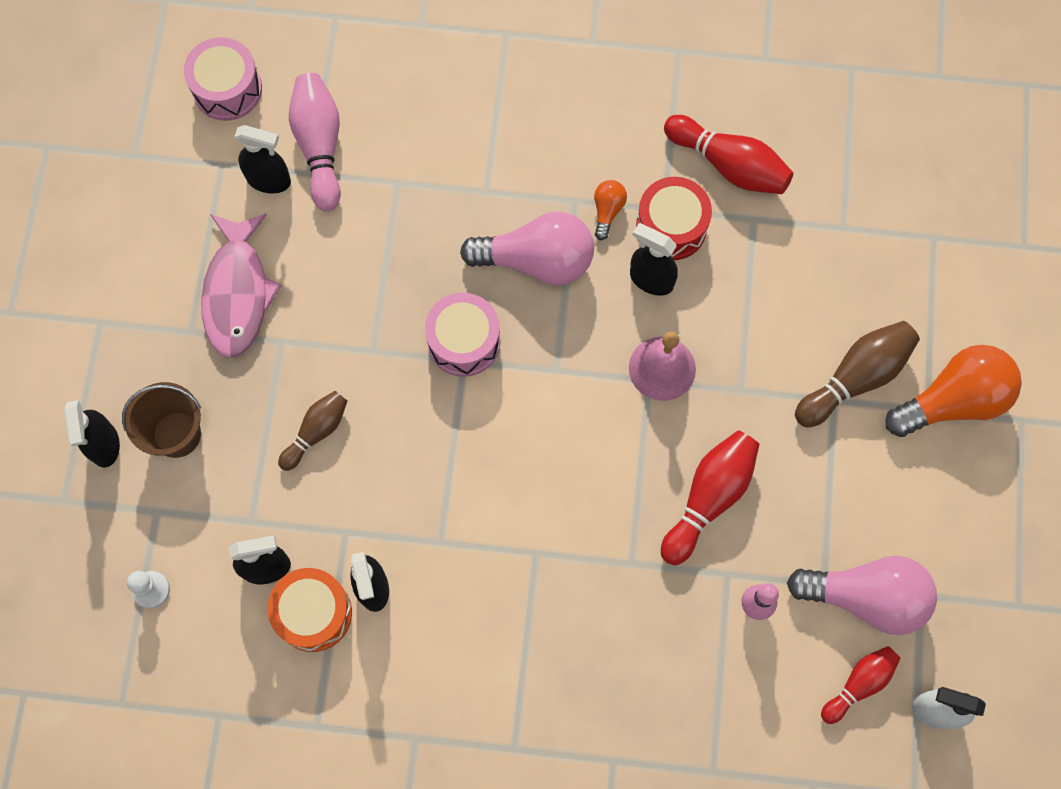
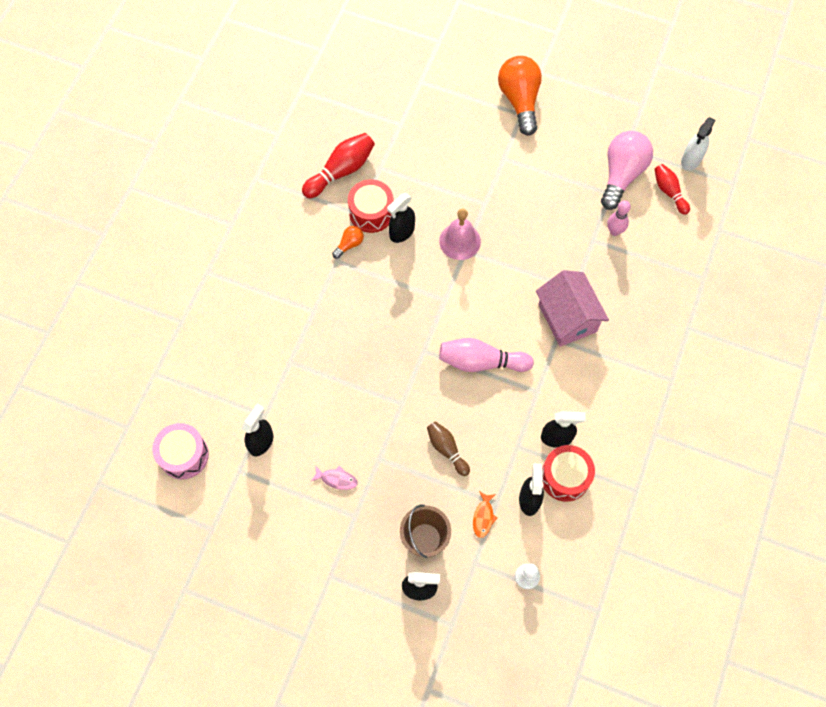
camera: 75 degrees left, 5 degrees down
pink fish [201,214,282,358] -> pink fish [311,465,358,490], size x0.44
orange drum [268,568,352,652] -> red drum [542,445,595,502]
pink bowling pin [289,73,341,211] -> pink bowling pin moved to [439,338,534,372]
pink drum [425,293,500,377] -> none
pink light bulb [460,212,594,285] -> none
orange light bulb [594,180,627,240] -> orange light bulb turned 105 degrees clockwise [332,226,364,259]
red bowling pin [661,430,760,565] -> none
brown bowling pin [795,321,920,428] -> none
none -> orange fish [473,491,497,538]
none -> pink house [536,270,609,347]

